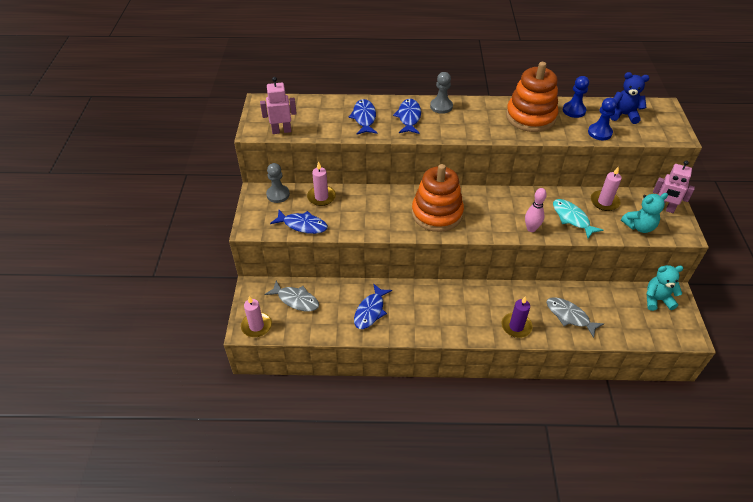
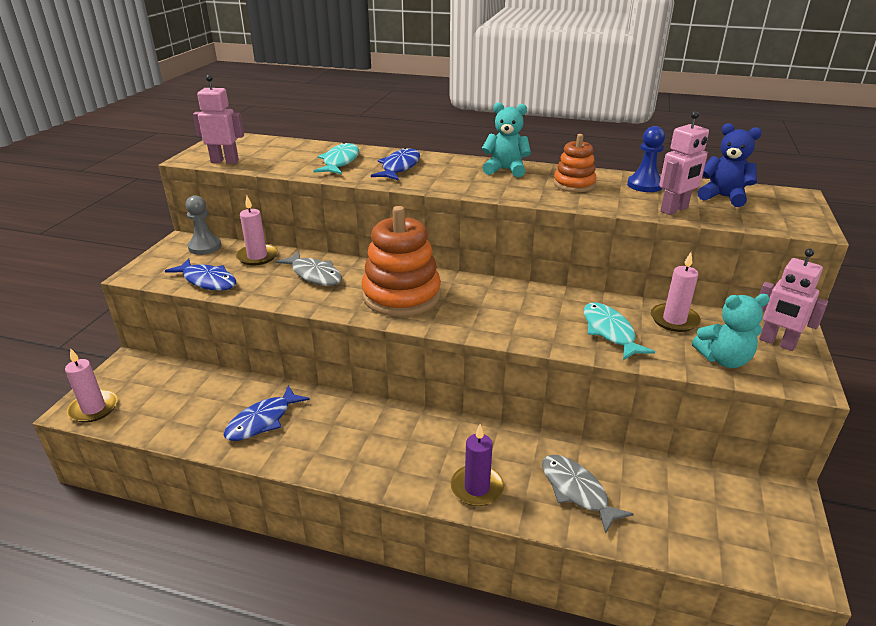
camera: 15 degrees right, 15 degrees down
grey fish [265,281,319,311] -> grey fish moved to [275,251,342,286]
blue fish [349,99,377,135] -> turquoise fish [313,142,359,174]
grey pawn [430,72,453,114] -> none
orange stacking toy [506,62,558,132] -> orange stacking toy [554,134,597,192], size x0.55
pink bowling pin [525,188,547,232] -> none
blue pawn [588,98,617,140] -> pink robot [659,111,709,215]
turquoise teddy bear [646,265,684,311] -> turquoise teddy bear moved to [482,102,531,177]

